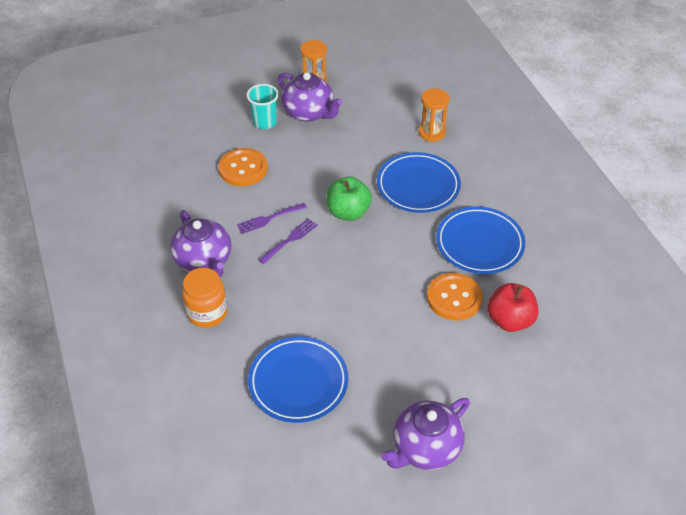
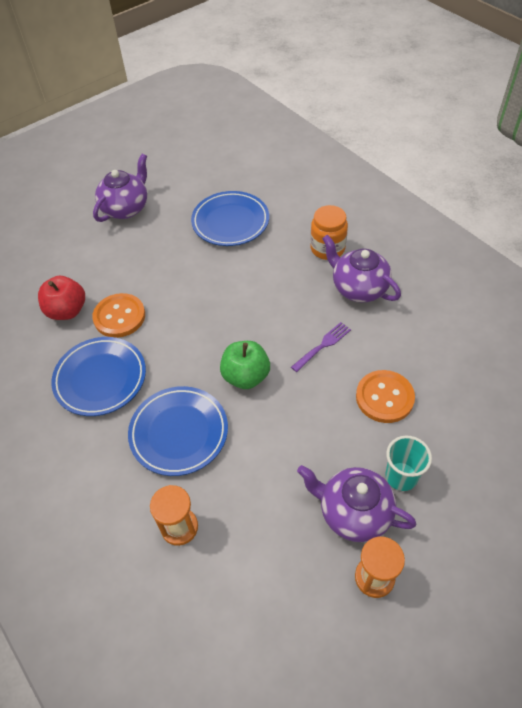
camera: 165 degrees right, 5 degrees up
purple fork [259,218,318,264] -> none

